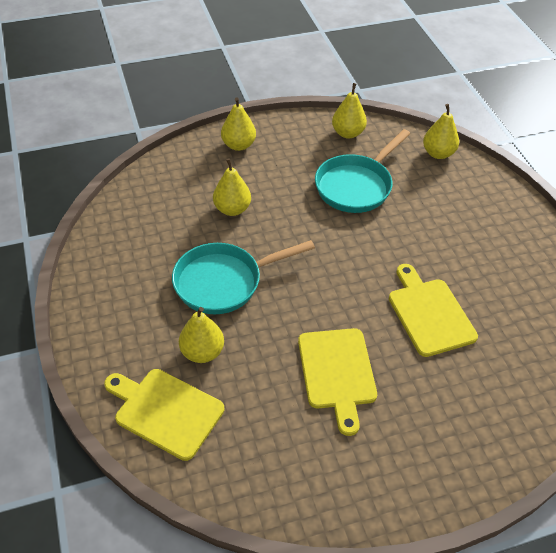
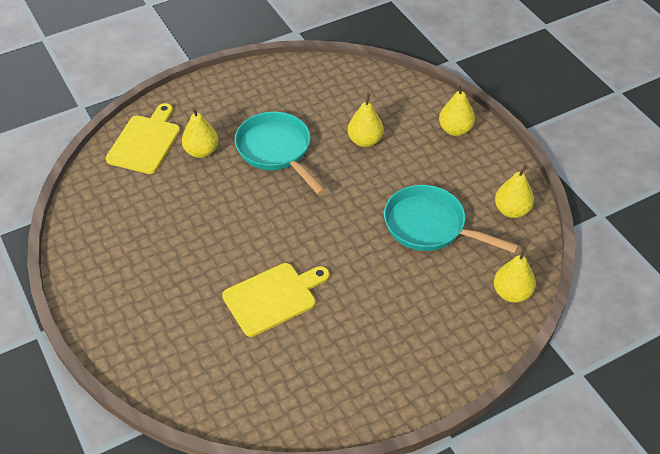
camera: 80 degrees right, 0 degrees up
yellow cutting board [298,328,377,436] -> none

